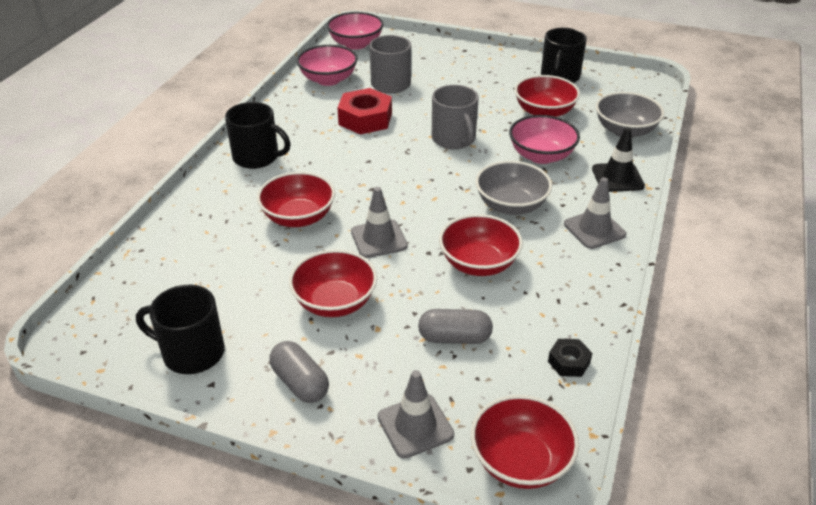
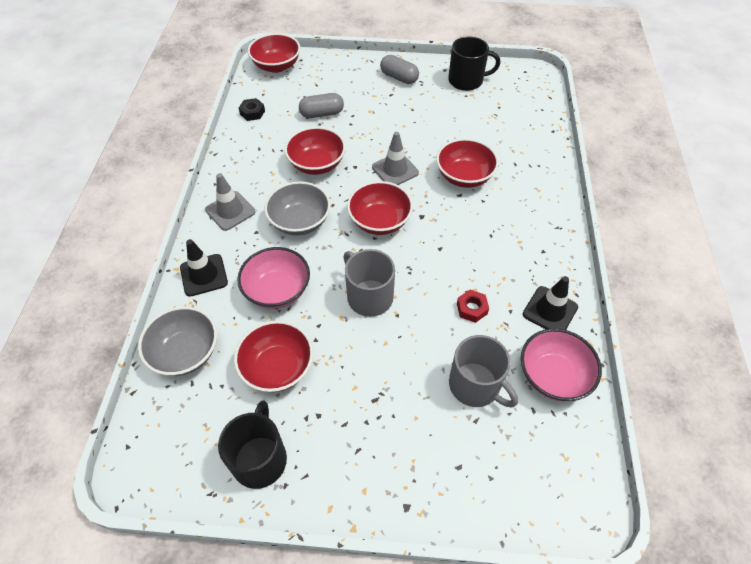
camera: 165 degrees right, 15 degrees up
black mug [225,102,291,169] -> none
red bowl [289,249,377,317] -> red bowl moved to [347,181,413,235]
pink bowl [327,12,384,50] -> none
red nut [338,88,392,134] -> red nut [457,290,489,323], size x0.52
grey traffic cone [378,370,454,459] -> none
none -> black traffic cone [523,276,578,330]

